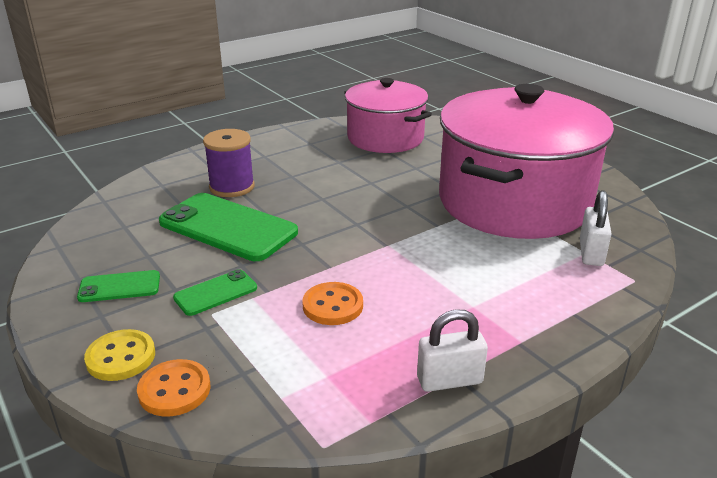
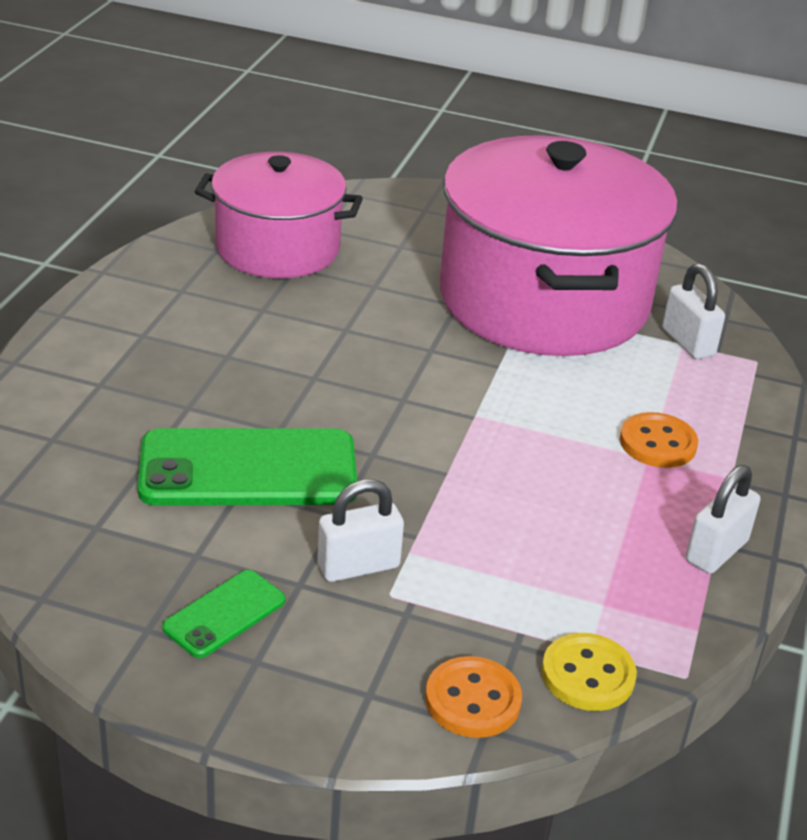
camera: 40 degrees left, 5 degrees up
yellow button [84,329,155,381] -> yellow button moved to [542,633,637,711]
green phone [173,269,257,316] -> white padlock [317,479,404,582]
purple spool [203,129,255,197] -> none
orange button [302,282,363,325] -> orange button moved to [620,412,698,468]

